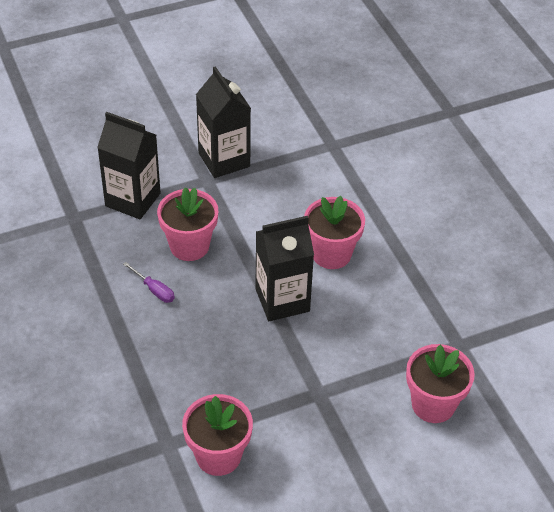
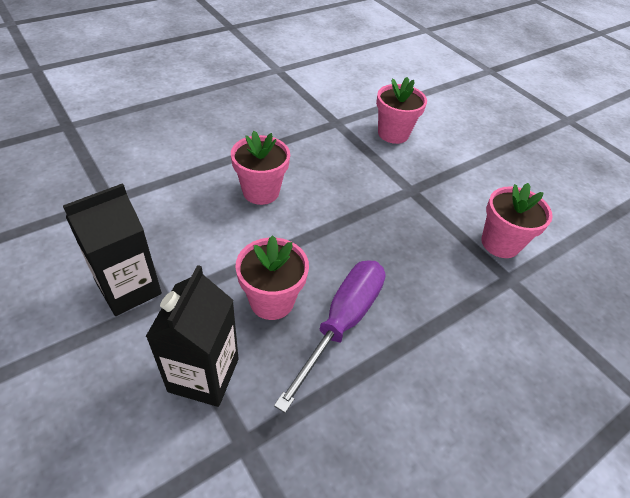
camera: 105 degrees left, 0 degrees up
purple screwdriver [123,262,175,303] -> purple screwdriver [274,260,385,413], size x2.38
black carton [255,216,314,321] -> none

